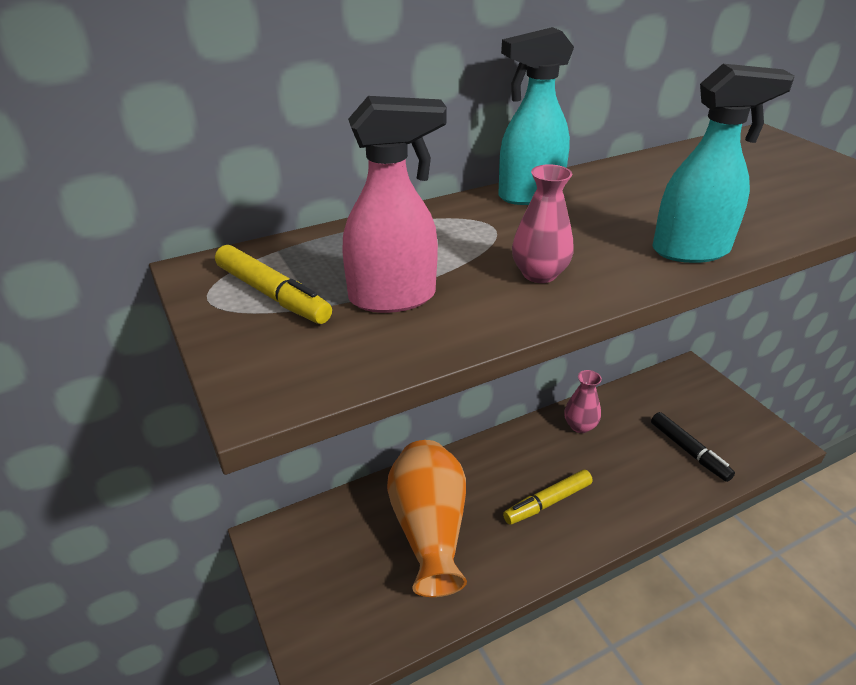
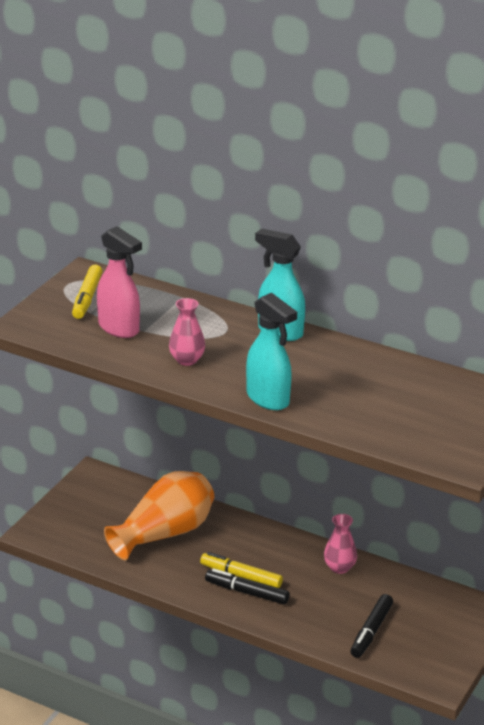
camera: 55 degrees right, 5 degrees down
none -> black marker [205,568,289,604]

